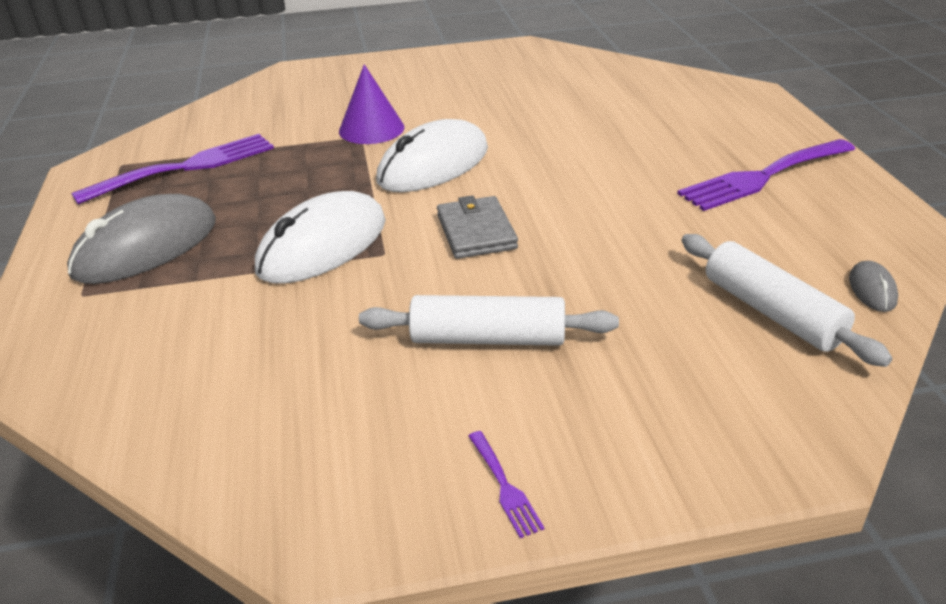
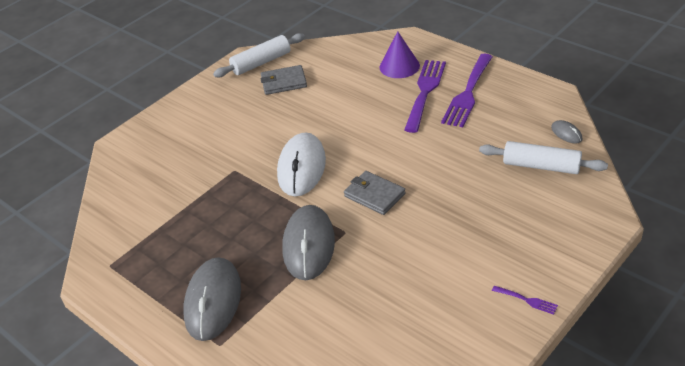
camera: 35 degrees left, 5 degrees up
purple fork [71,134,274,205] -> purple fork moved to [404,60,446,133]
white mouse [255,191,386,283] -> grey mouse [283,205,335,280]
purple cone [339,64,405,144] -> purple cone moved to [380,31,420,78]
white rolling pin [359,295,619,346] -> white rolling pin moved to [213,33,305,77]
none -> grey wallet [260,65,307,95]

